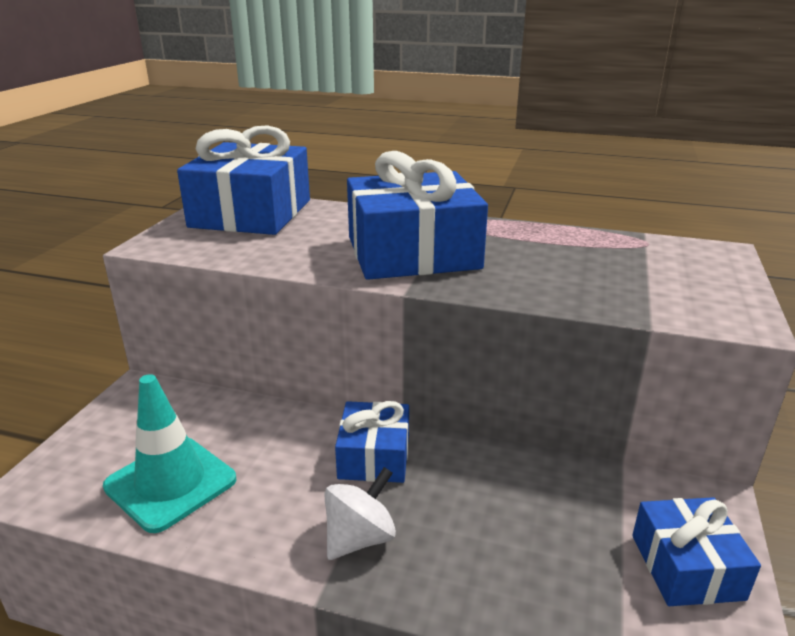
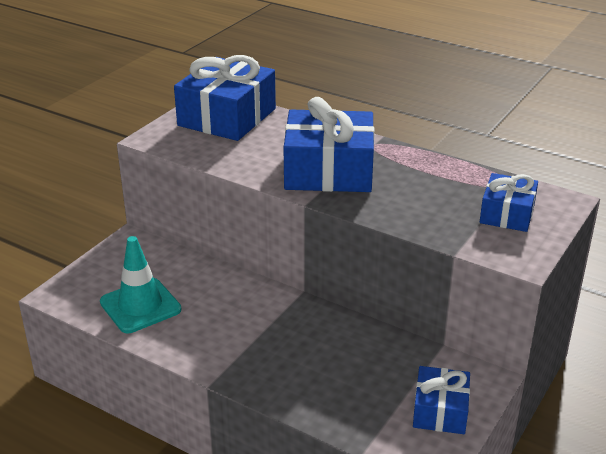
camera: 15 degrees right, 5 degrees up
white spinning top [324,467,396,560] -> none
blue gift [335,401,409,483] -> blue gift moved to [480,173,538,232]

